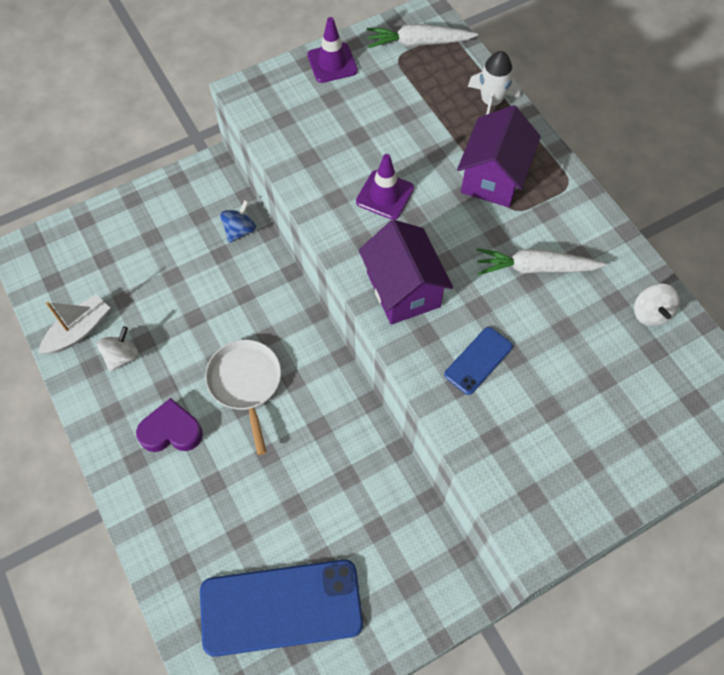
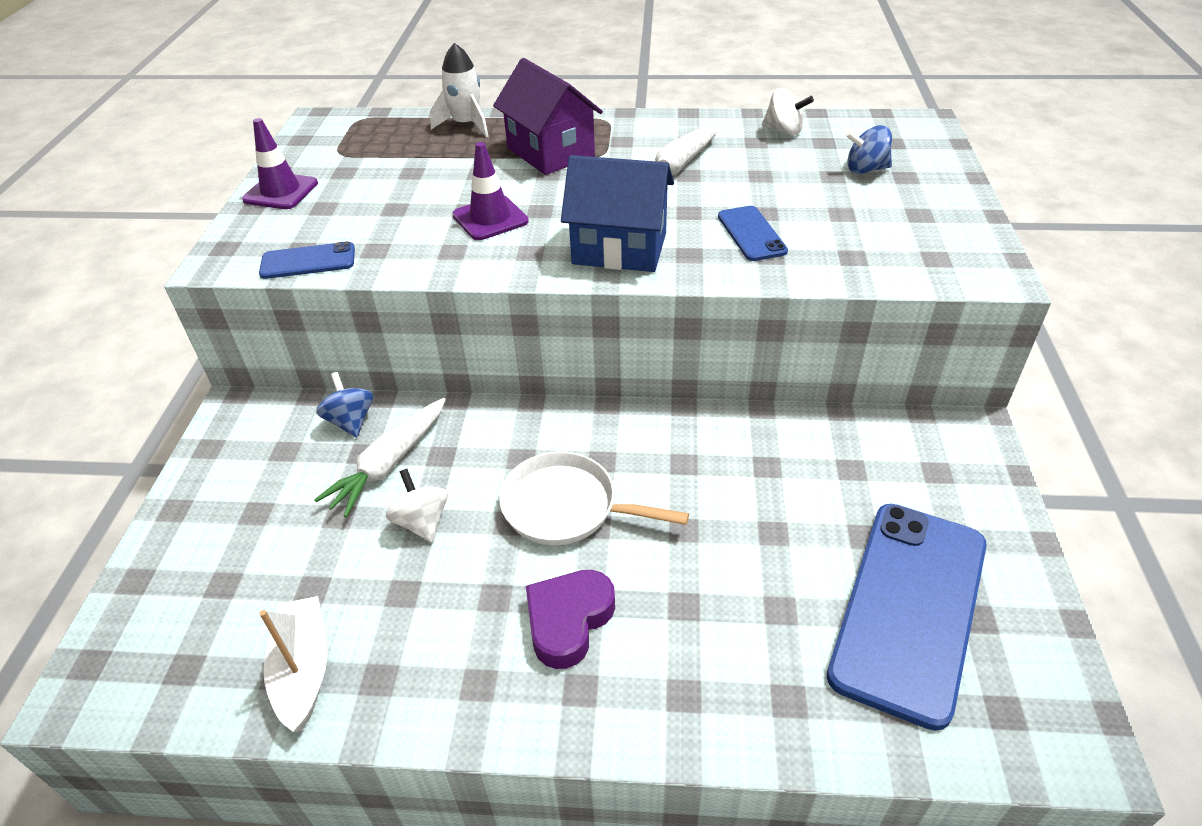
camera: 55 degrees left, 20 degrees down
white spinning top [97,326,138,372] -> white spinning top moved to [386,469,448,543]
purple house [359,220,453,325] -> blue house [561,155,674,272]
white carrot [367,24,478,48] -> white carrot moved to [314,398,446,517]
none -> blue phone [259,241,355,279]
none -> blue spinning top [845,125,892,174]

